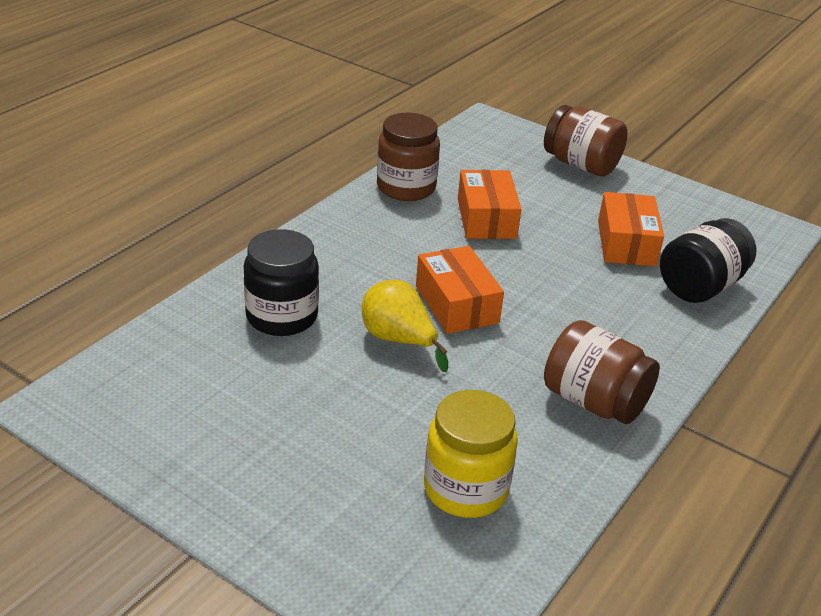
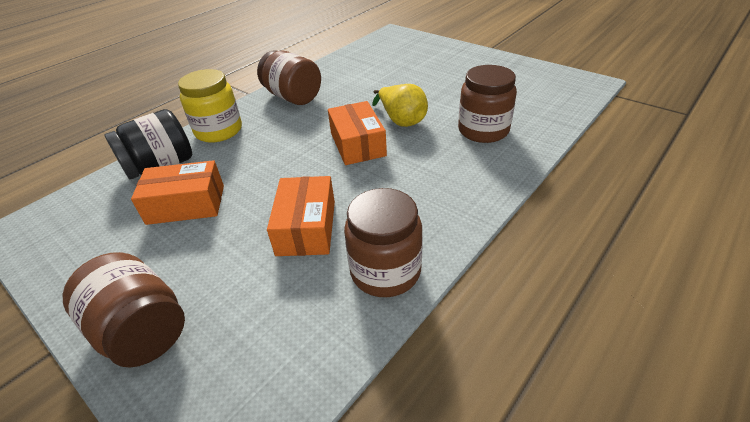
camera: 170 degrees left, 5 degrees up
black jar [244,229,319,336] -> brown jar [458,65,517,143]
yellow jar [424,390,518,518] -> yellow jar moved to [178,69,242,143]
orange box [598,192,664,267] -> orange box turned 75 degrees clockwise [131,160,224,225]

